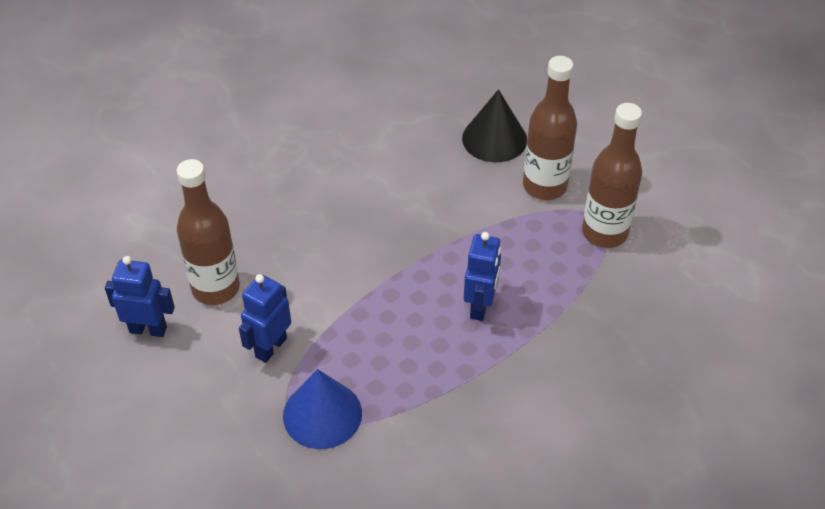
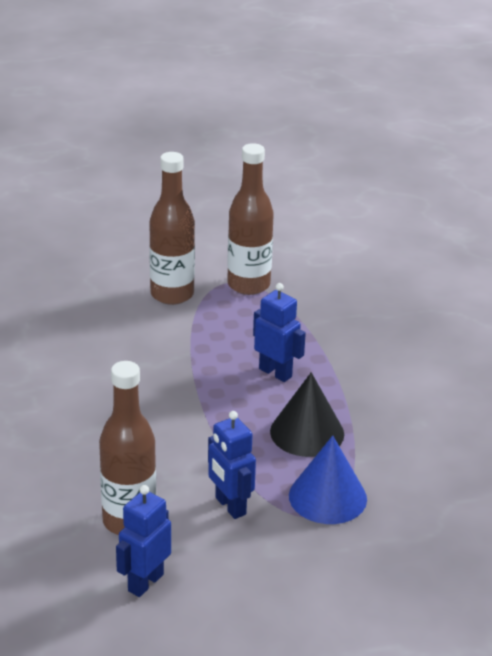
camera: 65 degrees left, 15 degrees down
black cone [462,89,527,162] -> black cone moved to [270,372,344,457]

